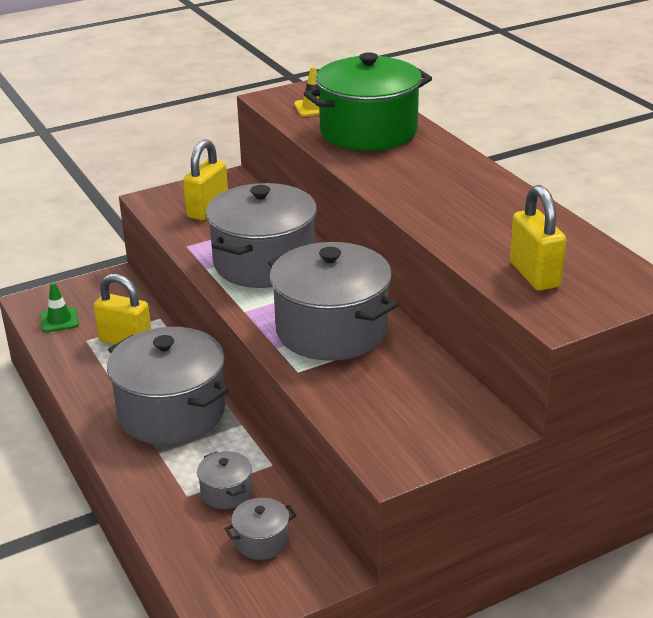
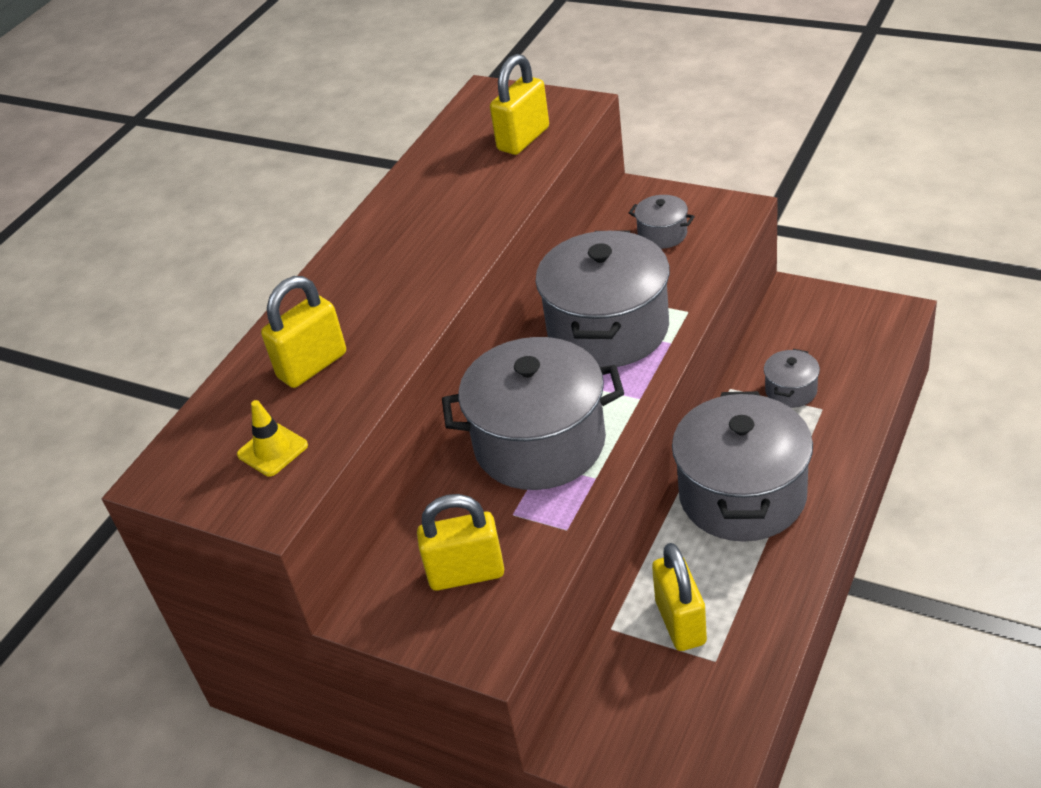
camera: 120 degrees left, 10 degrees up
green traffic cone [40,282,79,332] -> none
grey pot [224,498,296,560] -> grey pot moved to [629,195,695,249]
green pot [304,53,432,151] -> yellow padlock [261,276,346,388]

